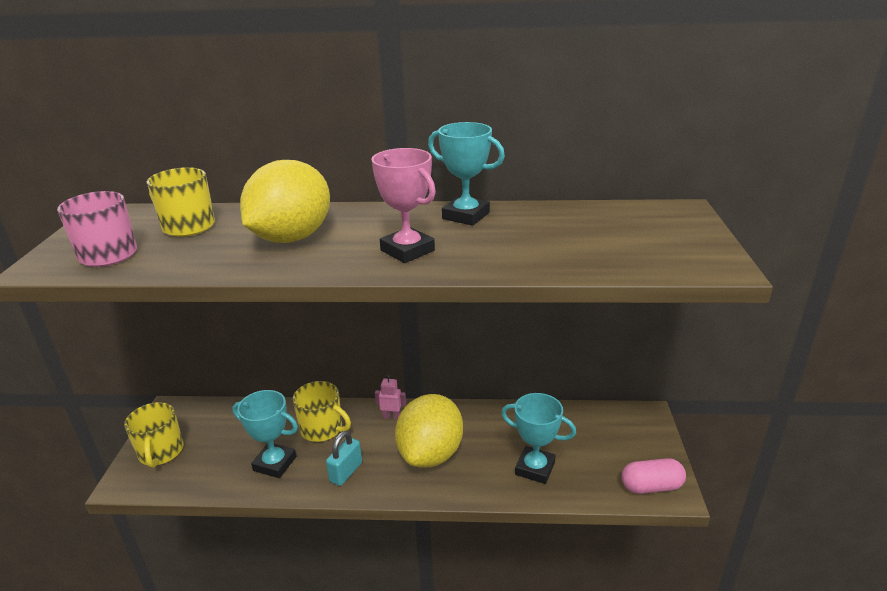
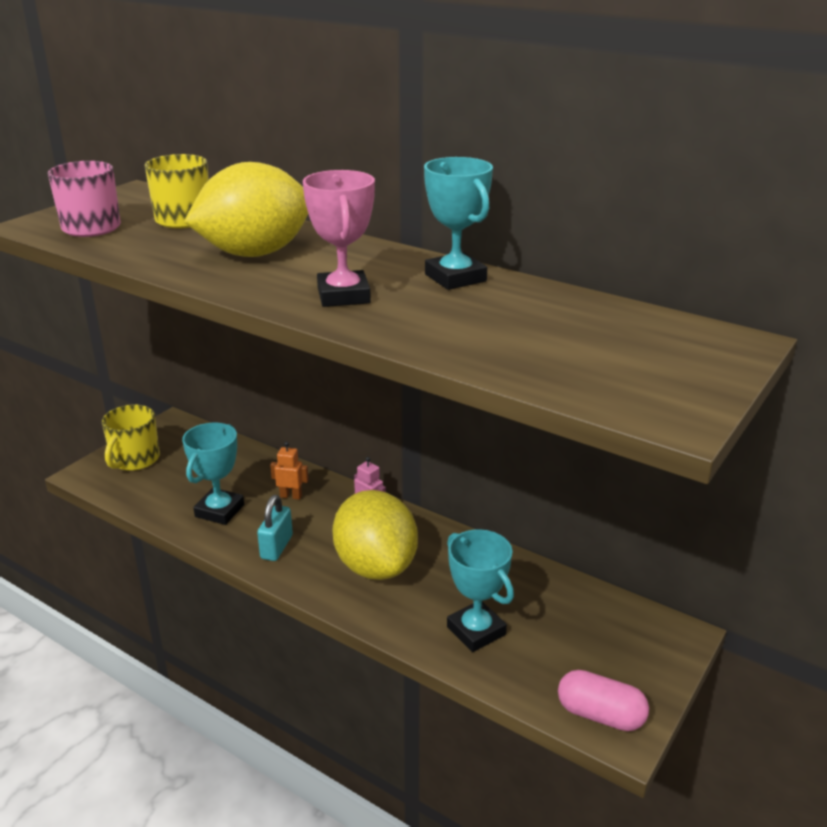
camera: 30 degrees right, 0 degrees up
turquoise trophy [232,390,298,478] -> turquoise trophy turned 60 degrees clockwise [182,423,244,525]
yellow mug [293,381,351,442] -> orange robot [270,442,309,500]
turquoise padlock [326,431,362,486] -> turquoise padlock turned 45 degrees counterclockwise [257,495,293,561]
yellow lemon [395,394,463,468] -> yellow lemon turned 75 degrees counterclockwise [333,490,418,580]

